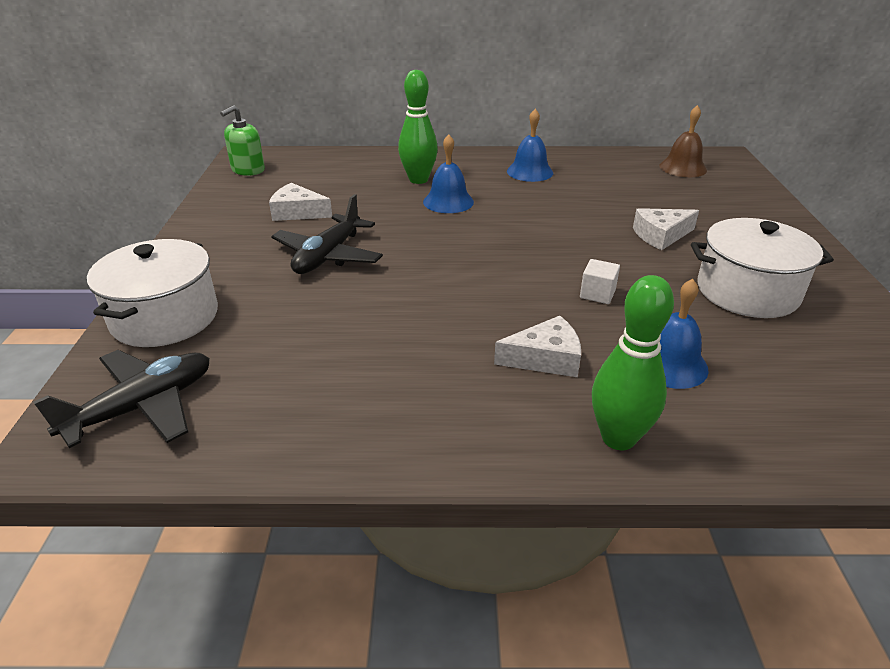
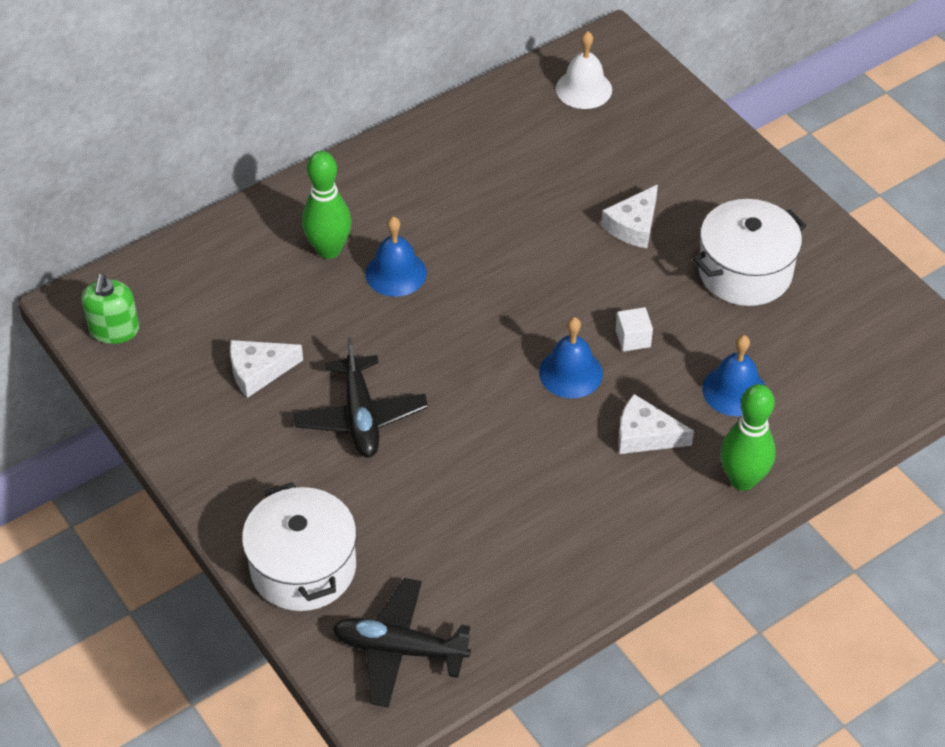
camera: 35 degrees left, 15 degrees up
black plane [34,350,210,448] -> black plane turned 90 degrees counterclockwise [333,578,471,707]
white cheese [494,316,581,377] -> white cheese turned 120 degrees counterclockwise [618,394,694,454]
blue bell [507,109,553,182] -> blue bell moved to [539,317,603,398]
brown bell [659,105,707,177] -> white bell [556,31,612,109]

